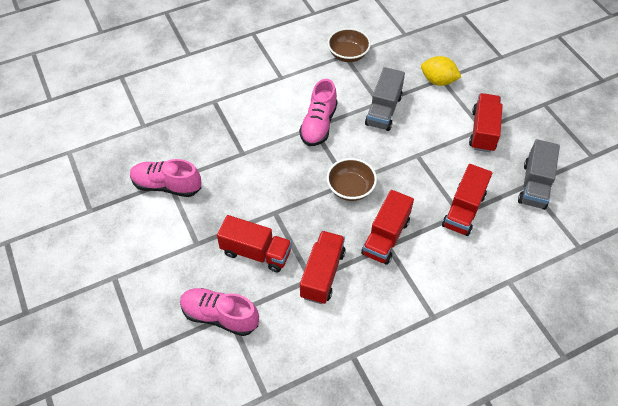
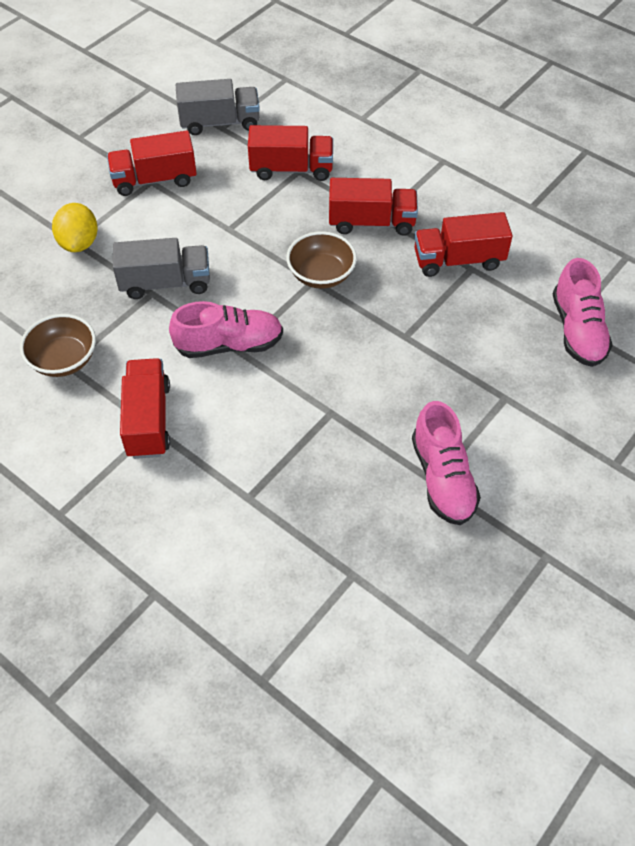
camera: 115 degrees left, 0 degrees up
red truck [217,215,292,272] -> red truck moved to [120,358,170,459]

